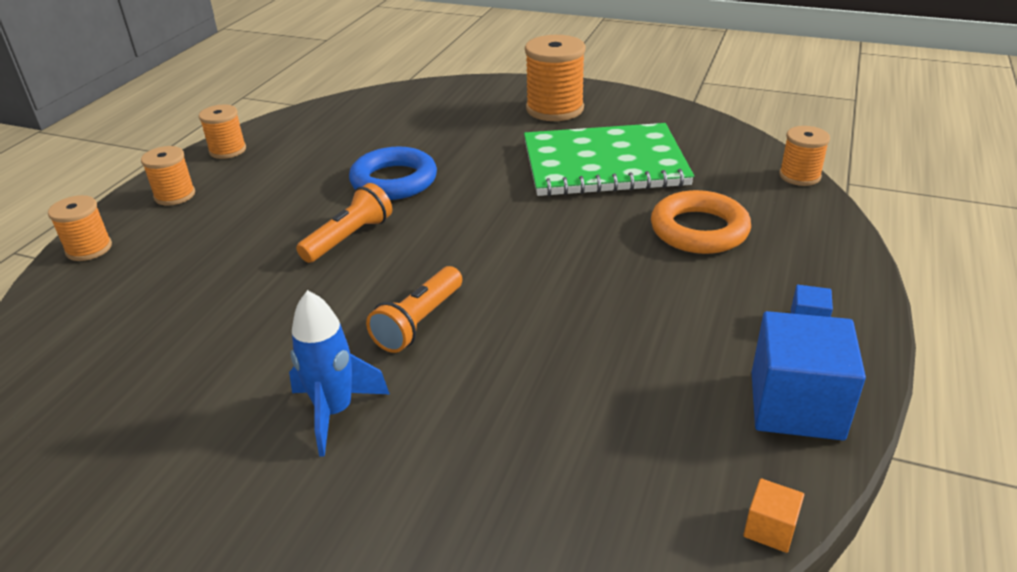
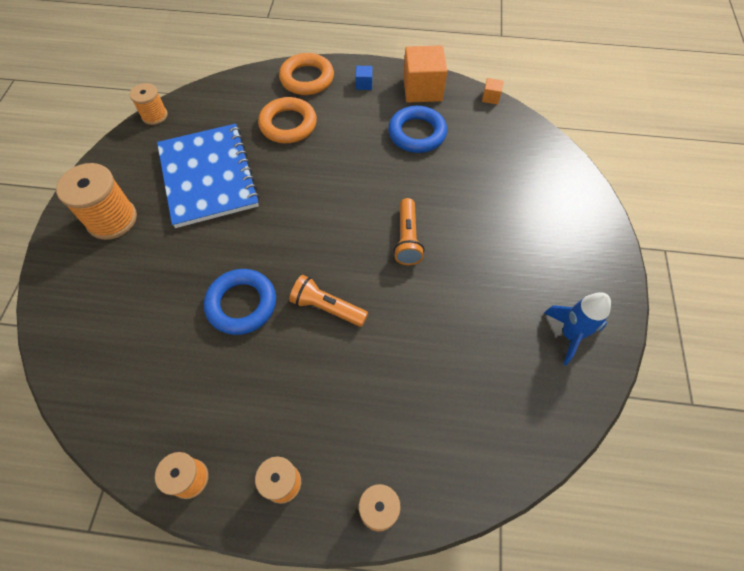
camera: 105 degrees left, 25 degrees up
blue rocket [289,290,390,457] -> blue rocket moved to [544,292,611,365]
orange flashlight [366,266,462,353] -> orange flashlight turned 75 degrees clockwise [393,198,424,265]
green notebook [524,123,694,196] -> blue notebook [157,124,260,228]
blue cube [752,311,866,440] -> orange cube [403,45,447,103]
orange spool [779,126,830,186] -> orange spool moved to [130,83,168,125]
none -> orange ring [279,53,334,95]
none -> blue ring [388,106,447,153]

